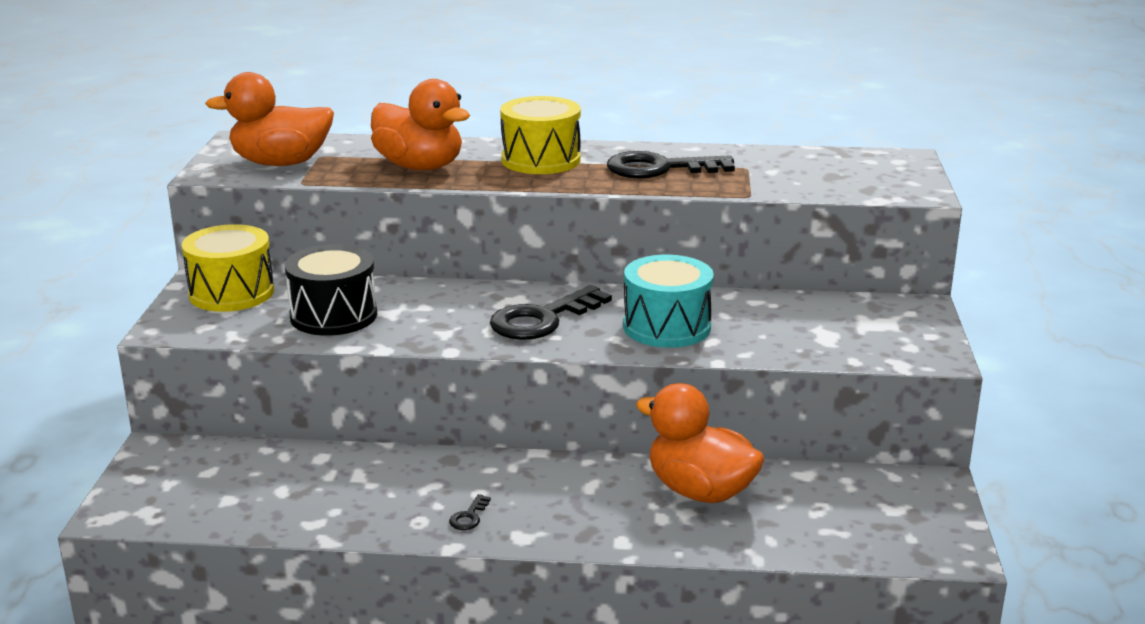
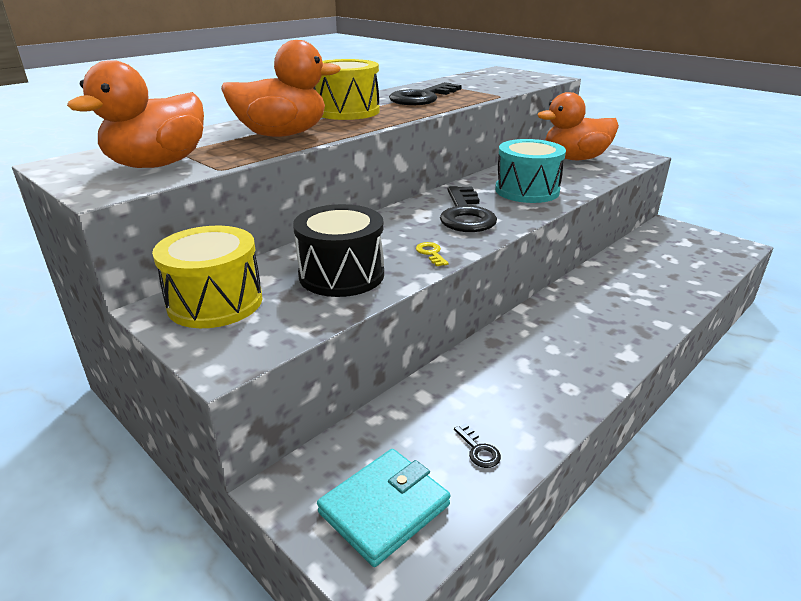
camera: 50 degrees left, 5 degrees up
black key [449,494,491,530] -> black key moved to [454,424,501,468]
orange duck [636,383,765,503] -> orange duck moved to [537,92,619,160]
none -> turquoise wallet [317,449,450,567]
none -> yellow key [416,242,449,266]

